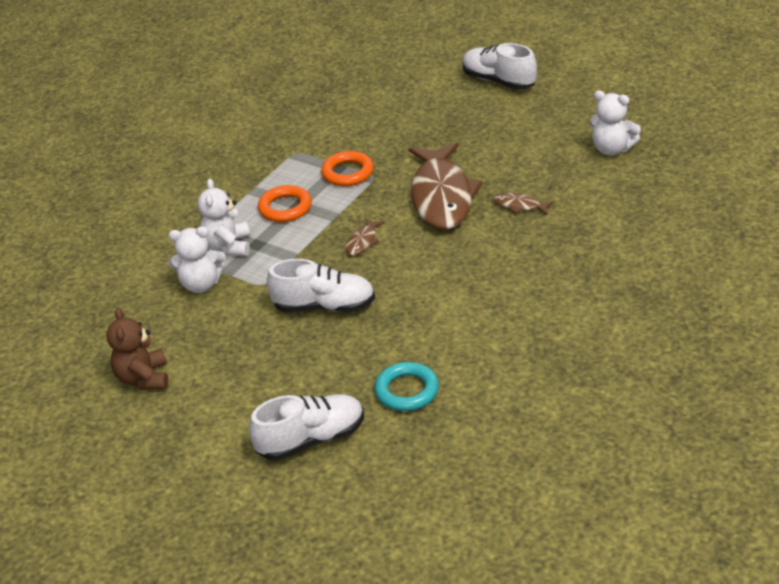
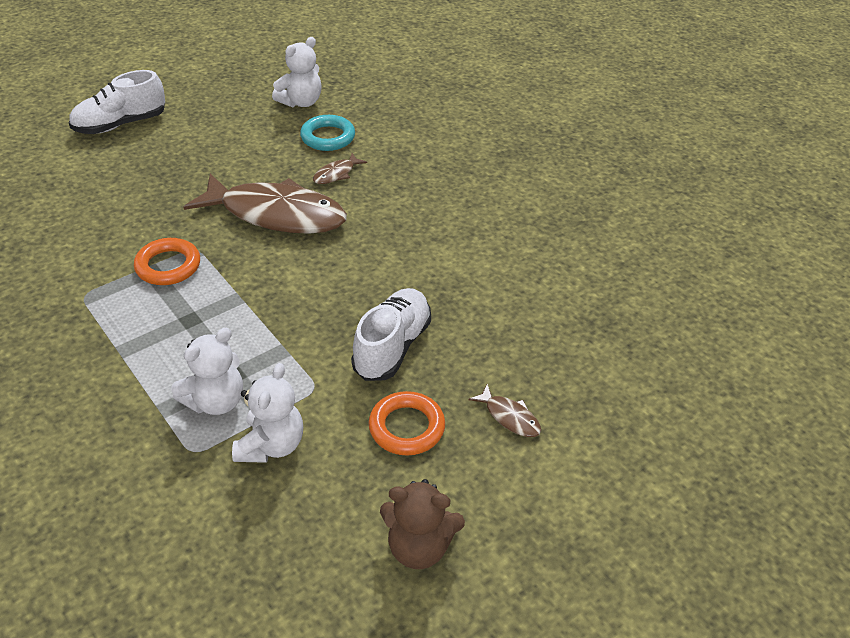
camera: 75 degrees left, 5 degrees up
white teddy bear [198,179,250,256] -> white teddy bear turned 60 degrees counterclockwise [171,328,243,415]
white shoe [249,394,364,461] -> none
orange ring [258,185,312,222] -> orange ring moved to [368,391,445,455]
brown fish [346,218,385,255] -> brown fish moved to [468,384,541,437]
turquoise ring [374,362,439,411] -> turquoise ring moved to [300,115,355,151]

